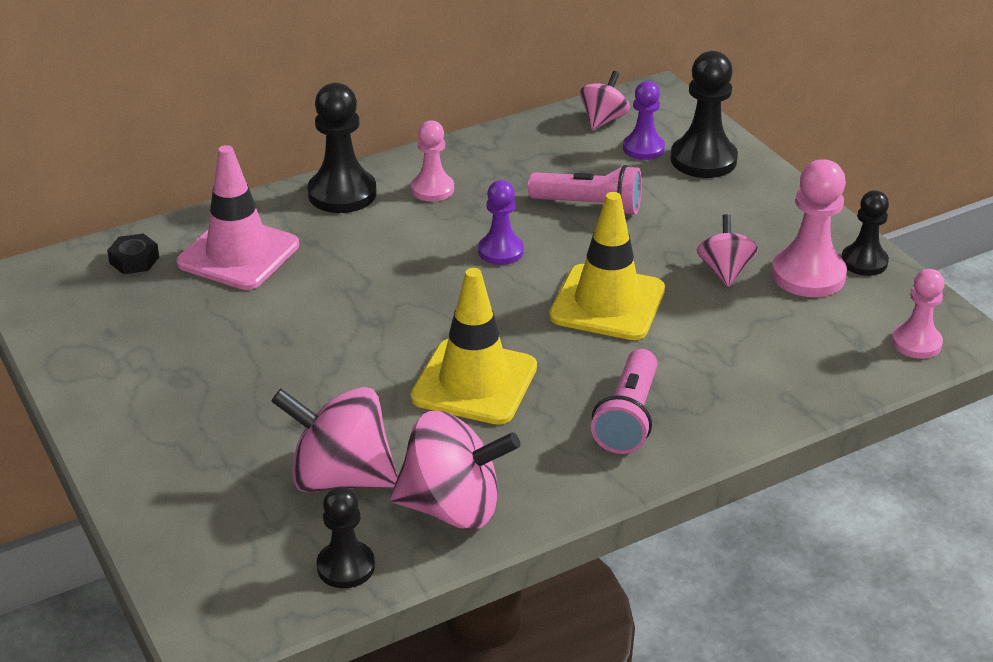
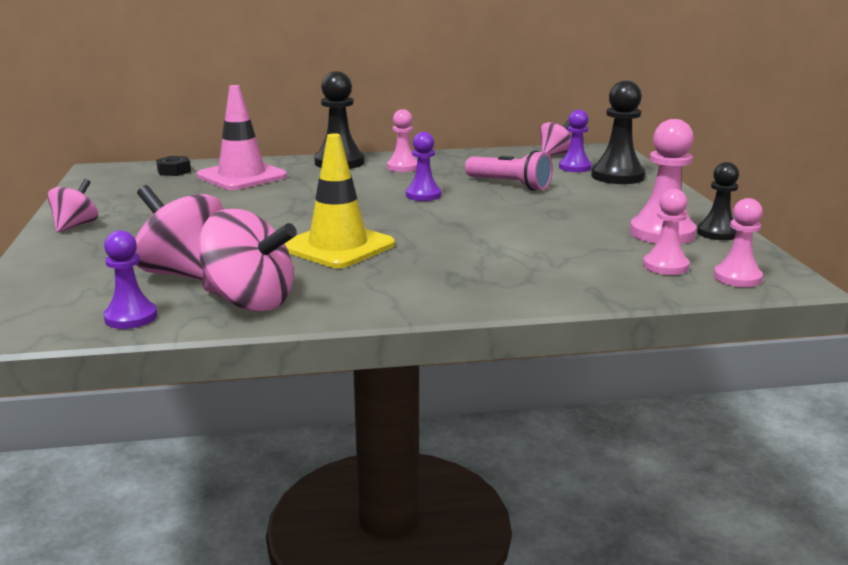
camera: 20 degrees right, 15 degrees down
black pawn [317,487,375,588] -> purple pawn [103,230,157,329]
yellow traffic cone [549,192,665,340] -> none
pink flashlight [591,349,657,454] -> none
pink spinning top [697,214,758,287] -> pink spinning top moved to [47,179,98,232]
none -> pink pawn [643,189,690,275]

